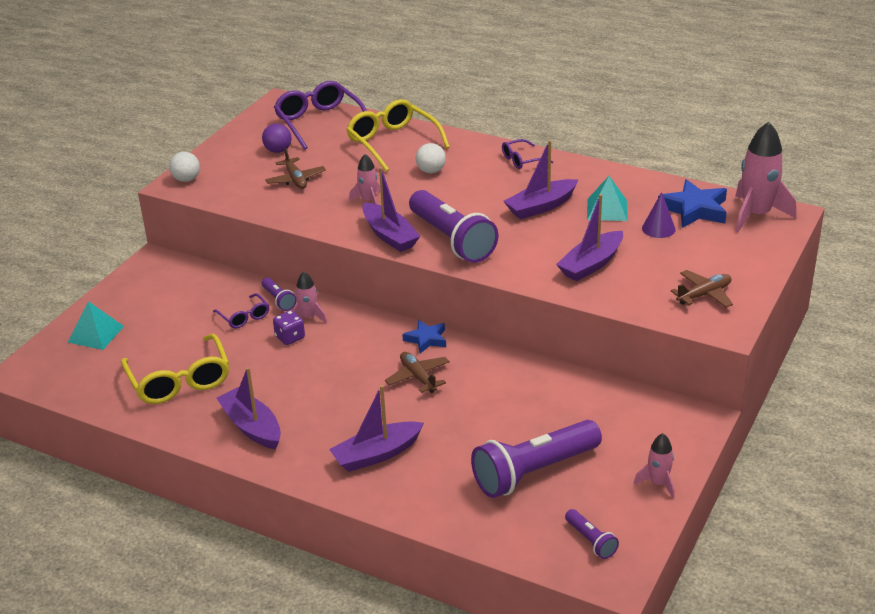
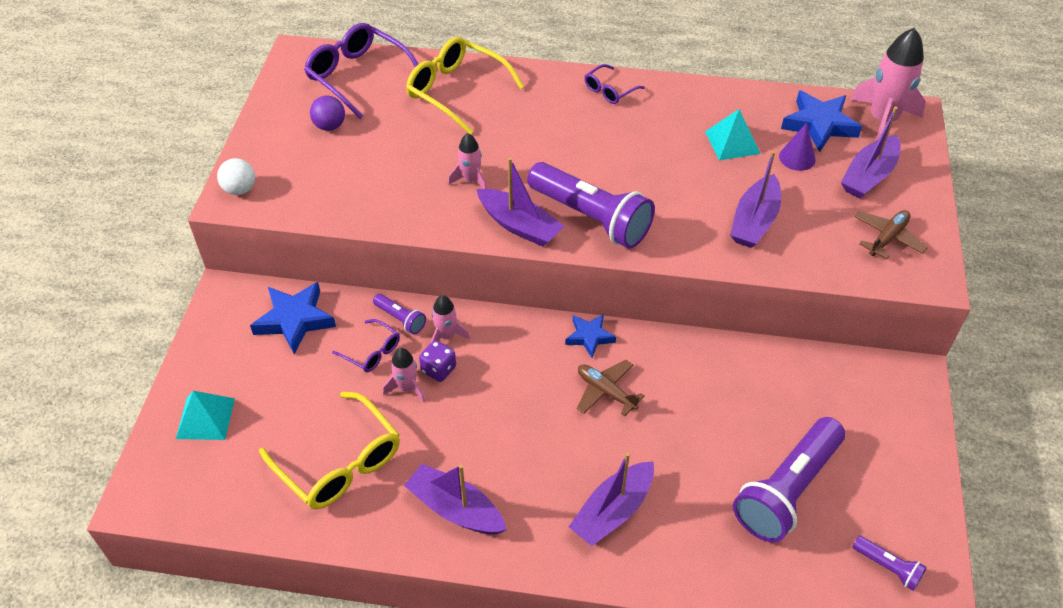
camera: 20 degrees left, 15 degrees up
brown plane [265,148,326,189] -> none
white ball [416,143,446,173] -> none
purple boat [504,140,578,219] -> purple boat moved to [841,107,901,199]
pink rocket [634,433,674,498] -> pink rocket moved to [383,348,425,403]
none -> blue star [250,282,336,354]

